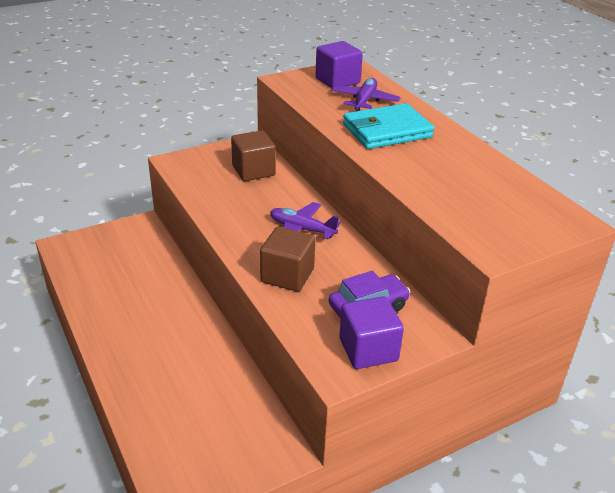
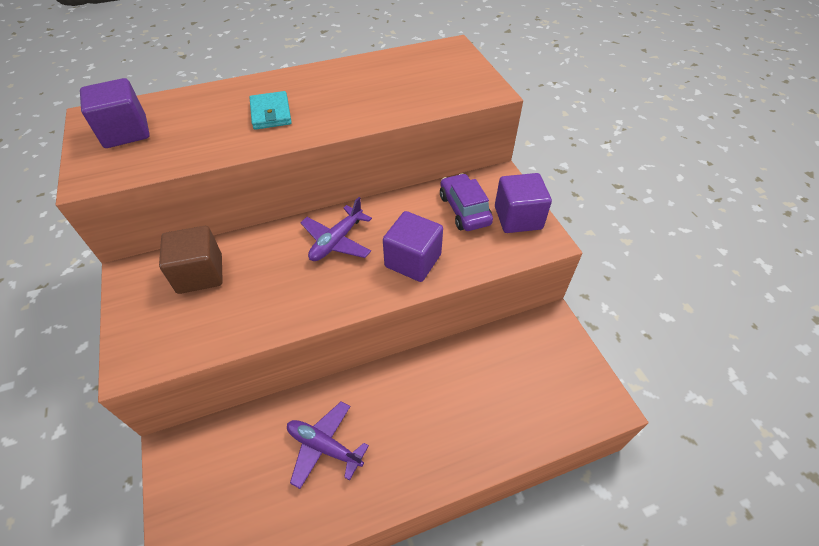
camera: 80 degrees left, 15 degrees up
brown cube [260,227,315,292] -> purple cube [383,211,443,282]
purple plane [331,78,401,111] -> purple plane moved to [287,401,369,489]
turquoise wallet [343,103,434,149] -> turquoise wallet [250,91,292,130], size x0.60

